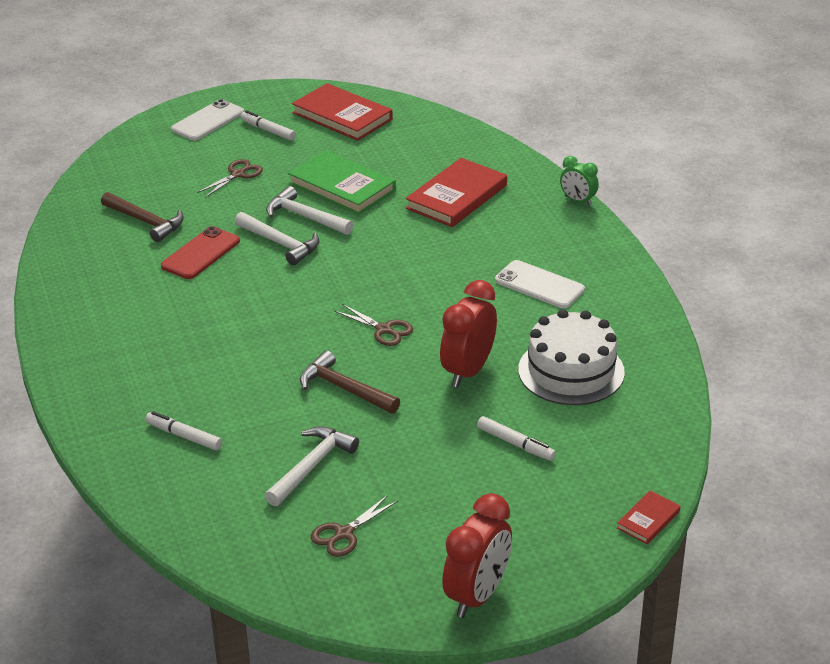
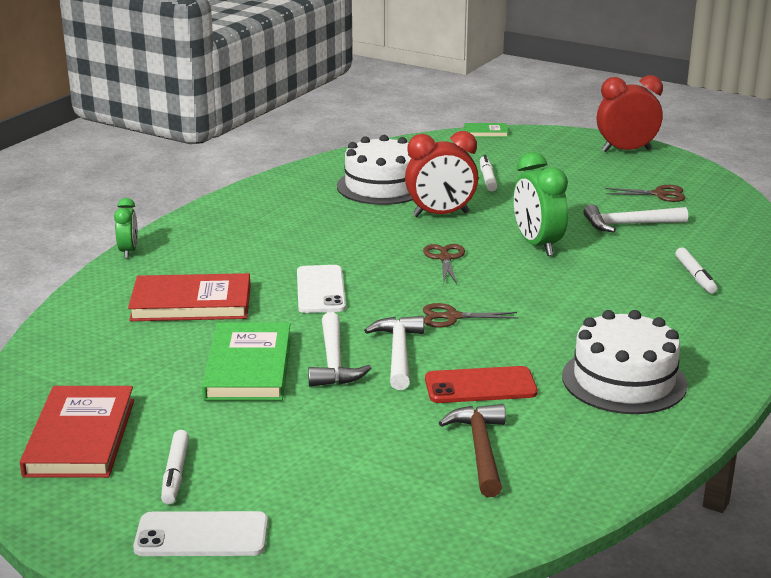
camera: 130 degrees left, 10 degrees down
brown scissors [197,159,263,198] -> brown scissors moved to [423,303,518,328]
brown hammer [300,350,400,414] -> green clock [514,152,568,256]
white phone [495,260,585,308] -> white phone moved to [297,265,346,313]
red book [617,491,680,544] -> green book [464,123,508,137]
none -> white cake [562,310,688,414]

